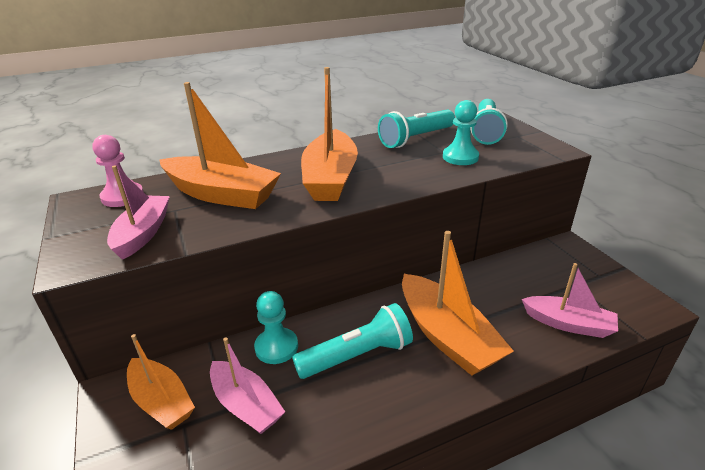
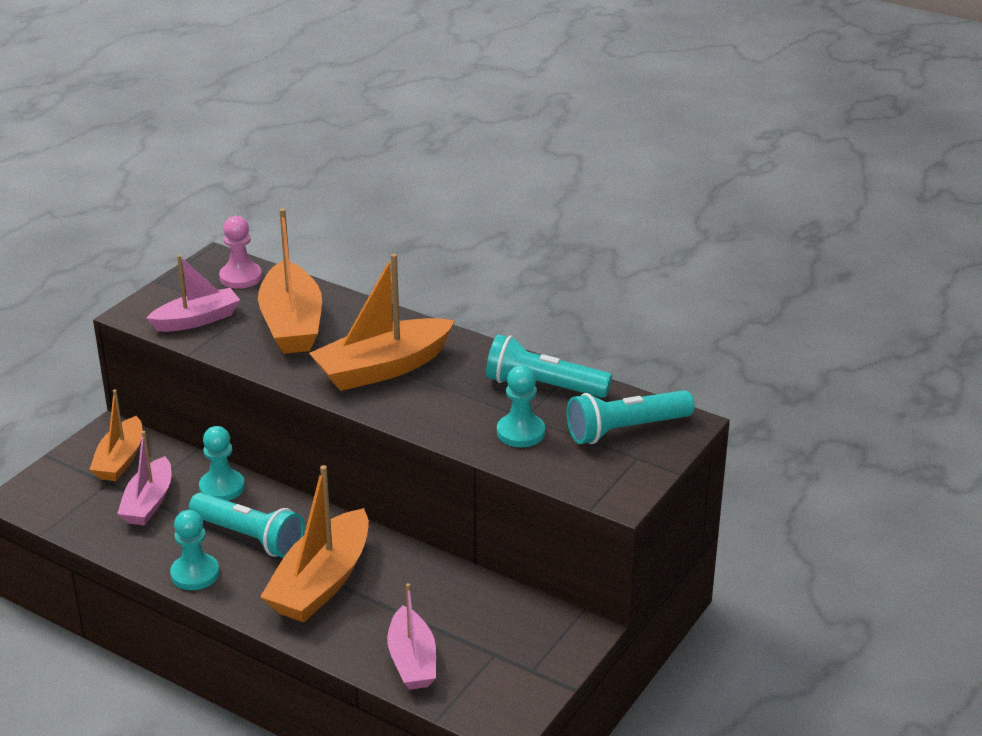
camera: 55 degrees right, 0 degrees up
none -> turquoise pawn [170,510,219,590]

